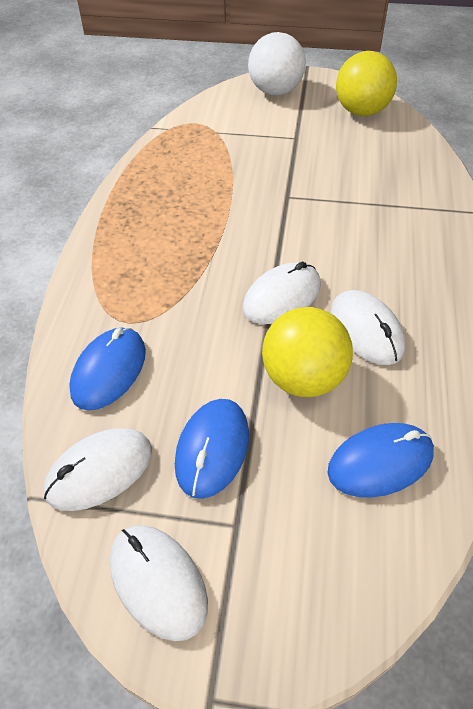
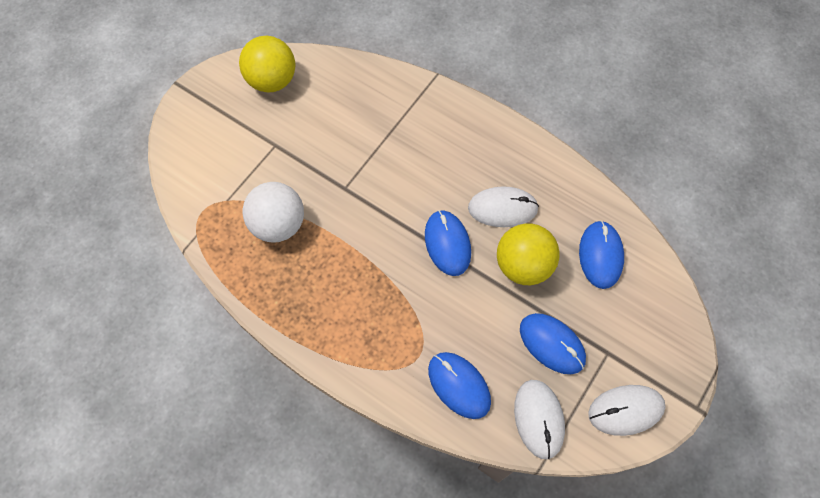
camera: 65 degrees left, 15 degrees up
white mouse [242,261,321,324] -> blue mouse [425,210,471,276]
white ball [248,32,306,96] -> white ball moved to [243,182,304,242]

